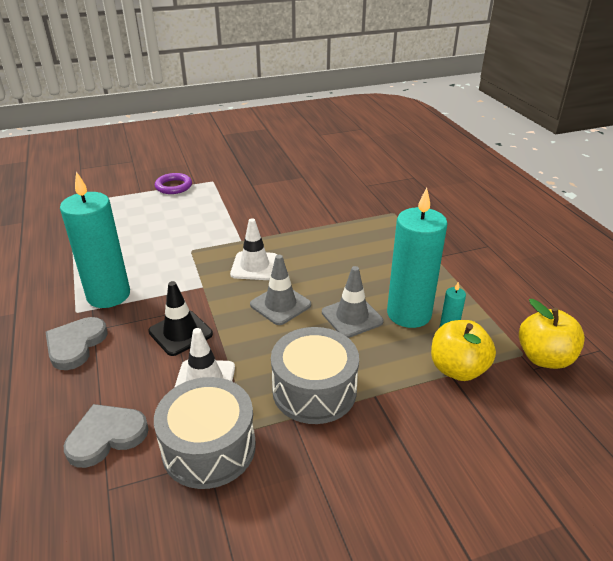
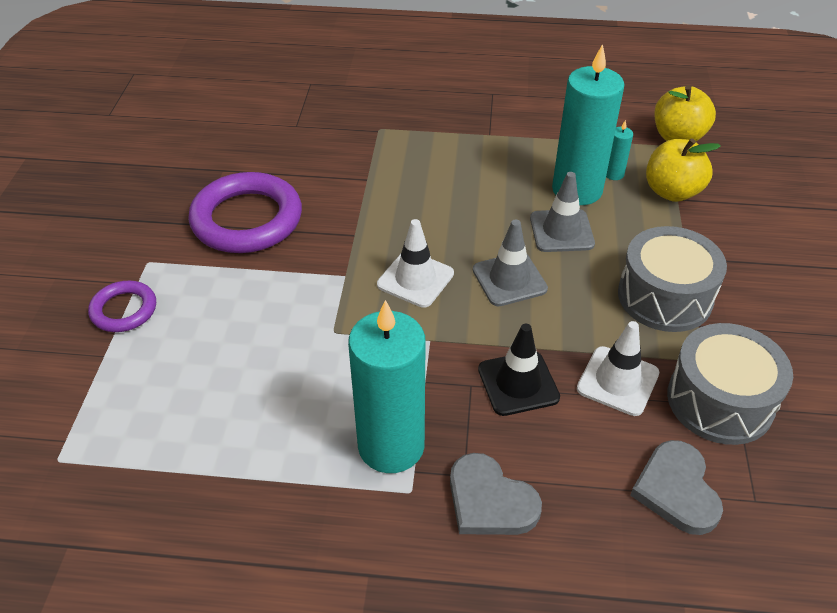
camera: 65 degrees left, 10 degrees up
none -> purple ring [188,172,302,253]

